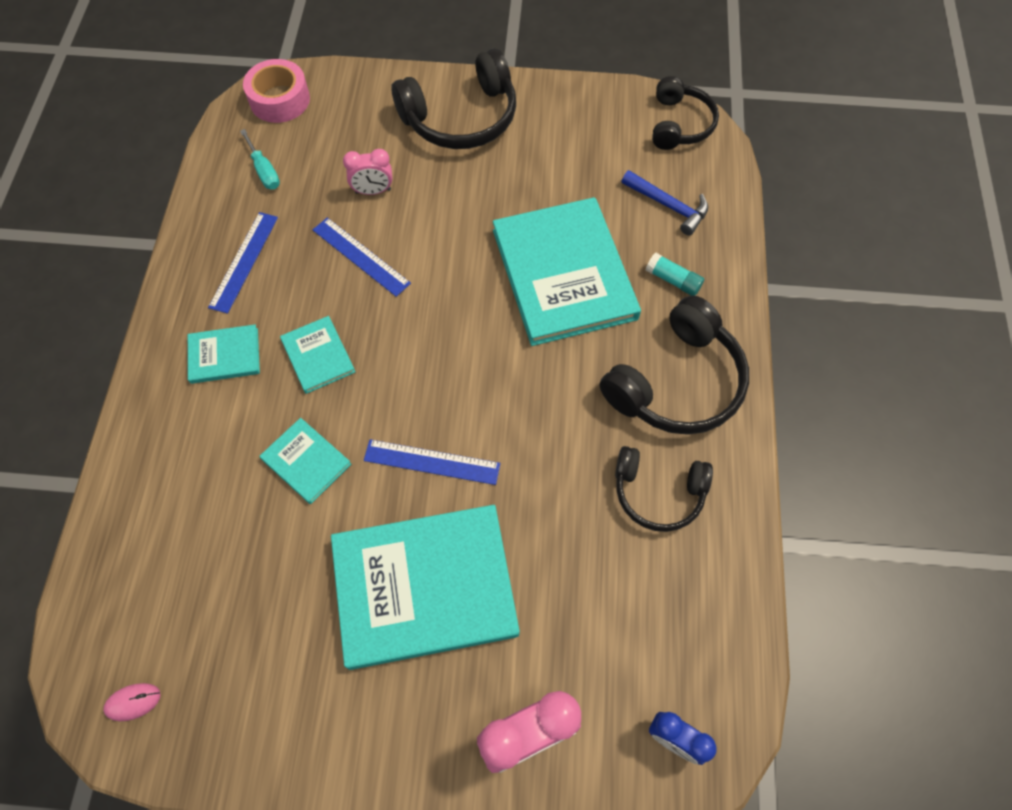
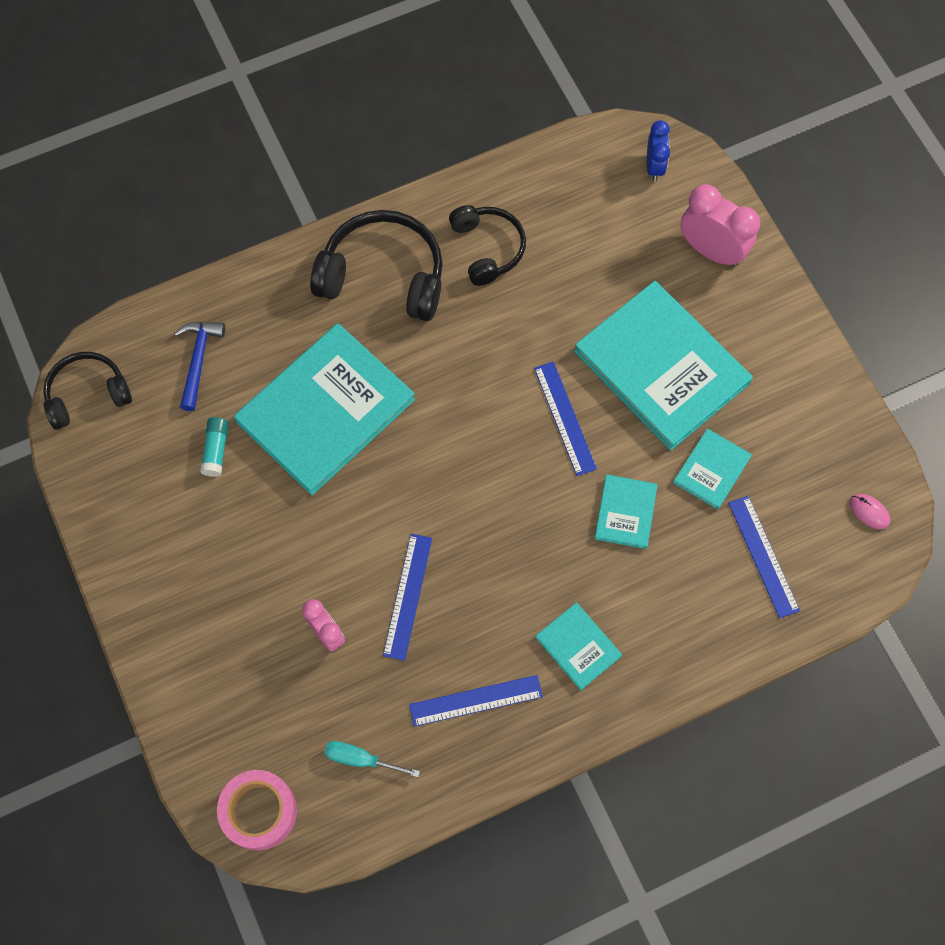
camera: 120 degrees left, 5 degrees up
turquoise screwdriver [240,129,280,189] -> turquoise screwdriver turned 105 degrees counterclockwise [325,741,420,777]
turquoise book [280,316,355,394] -> turquoise book moved to [673,428,752,510]
black headphones [392,48,516,149] -> none
turquoise glue stick [646,253,704,296] -> turquoise glue stick moved to [200,417,229,477]
none -> blue ruler [728,496,800,618]

